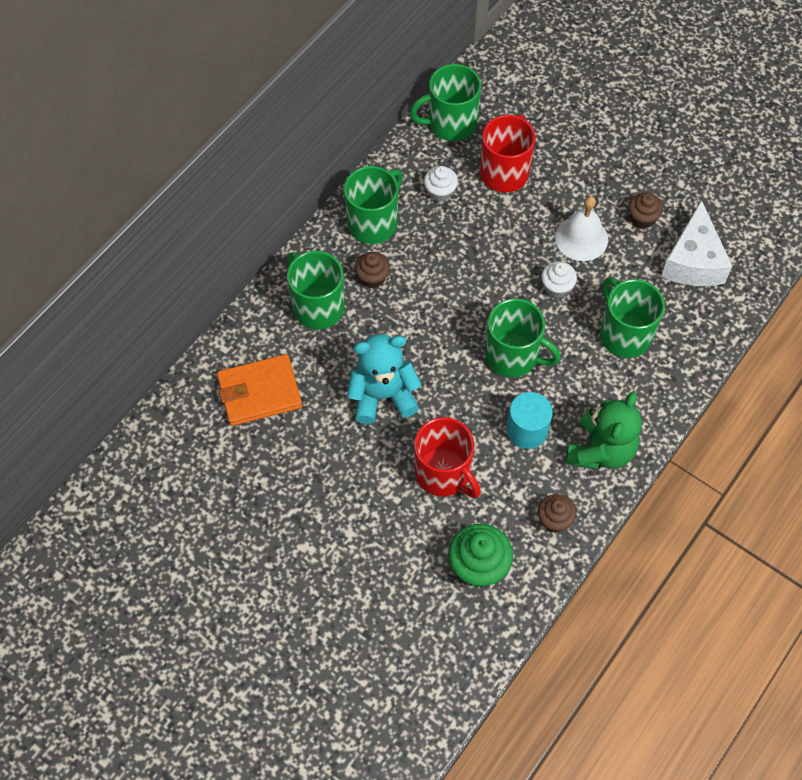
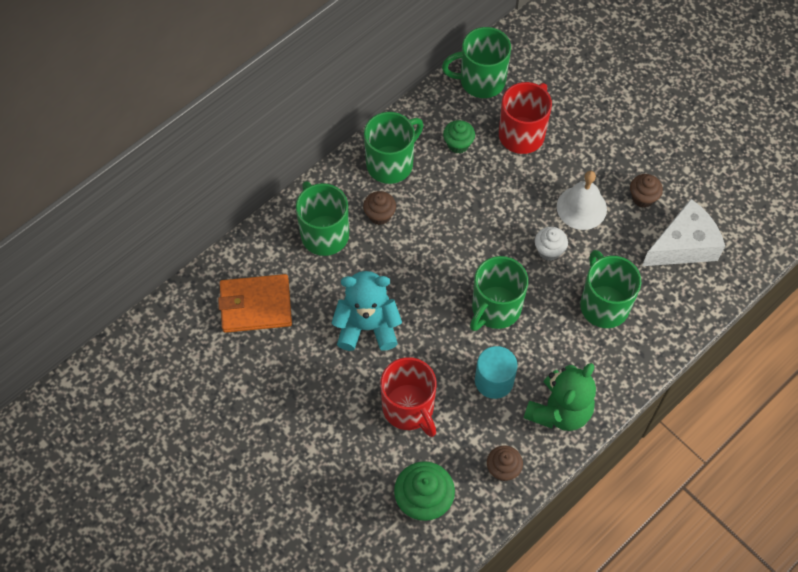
camera: 10 degrees right, 0 degrees up
white cupcake [424,166,458,202] -> green cupcake [443,120,475,153]
green mug [485,298,561,377] -> green mug turned 90 degrees clockwise [470,256,528,331]
white cheese [661,200,732,286] -> white cheese turned 135 degrees counterclockwise [642,199,725,266]

